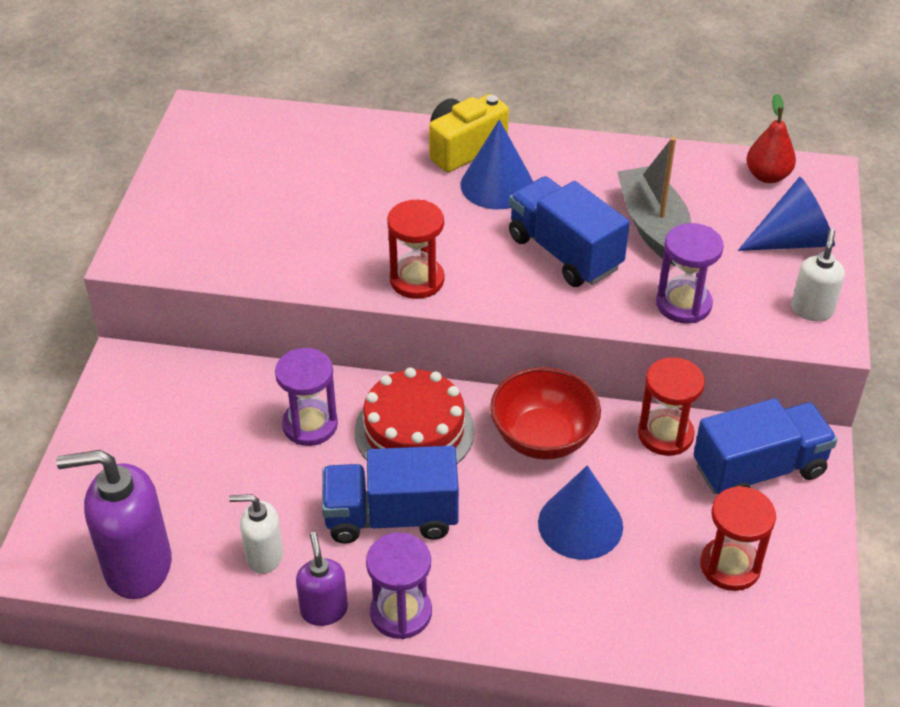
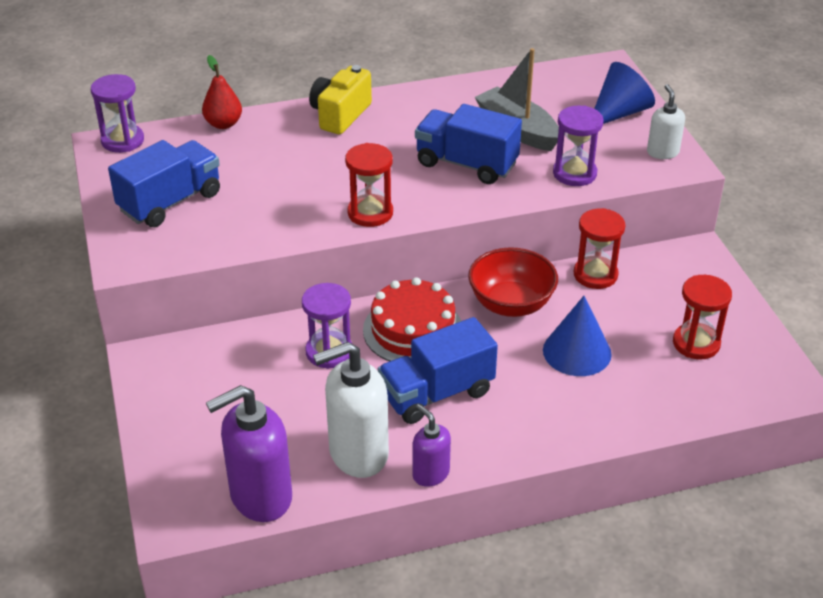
camera: 25 degrees left, 5 degrees down
white soap dispenser [229,494,283,574] -> white soap dispenser [313,342,389,478], size x1.82
purple hourglass [366,533,432,639] -> purple hourglass moved to [91,74,144,153]
blue cone [461,120,533,209] -> none
blue truck [693,398,838,494] -> blue truck moved to [108,140,220,227]
red pear [747,93,796,183] -> red pear moved to [202,55,242,129]

